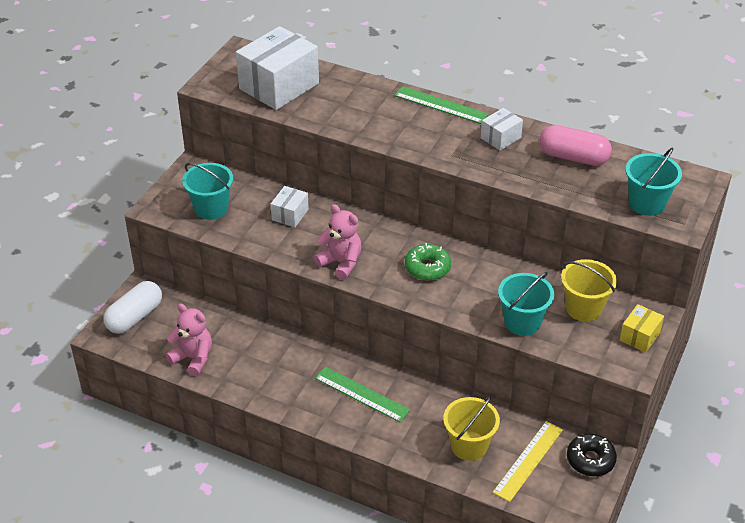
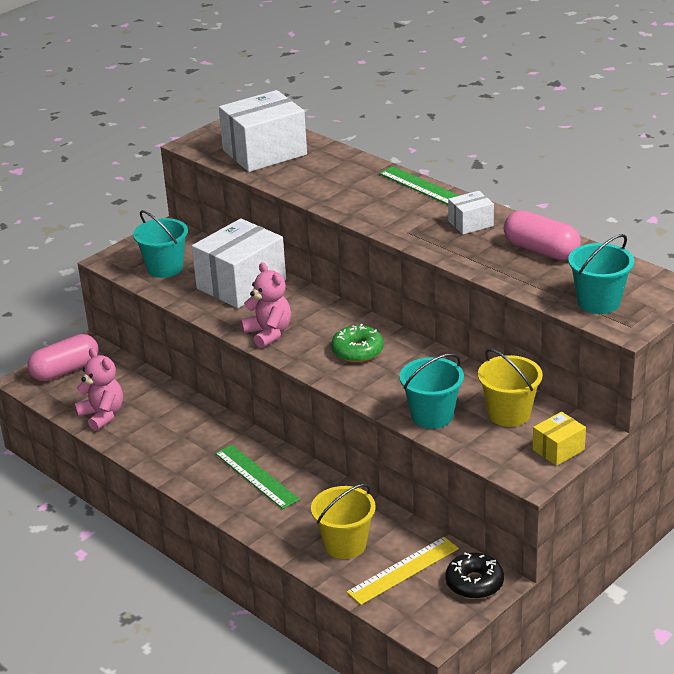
camera: 20 degrees right, 10 degrees down
white capsule [103,281,162,334] -> pink capsule [28,334,99,381]
white box [271,186,309,227] -> white box [192,218,286,308], size x2.07

